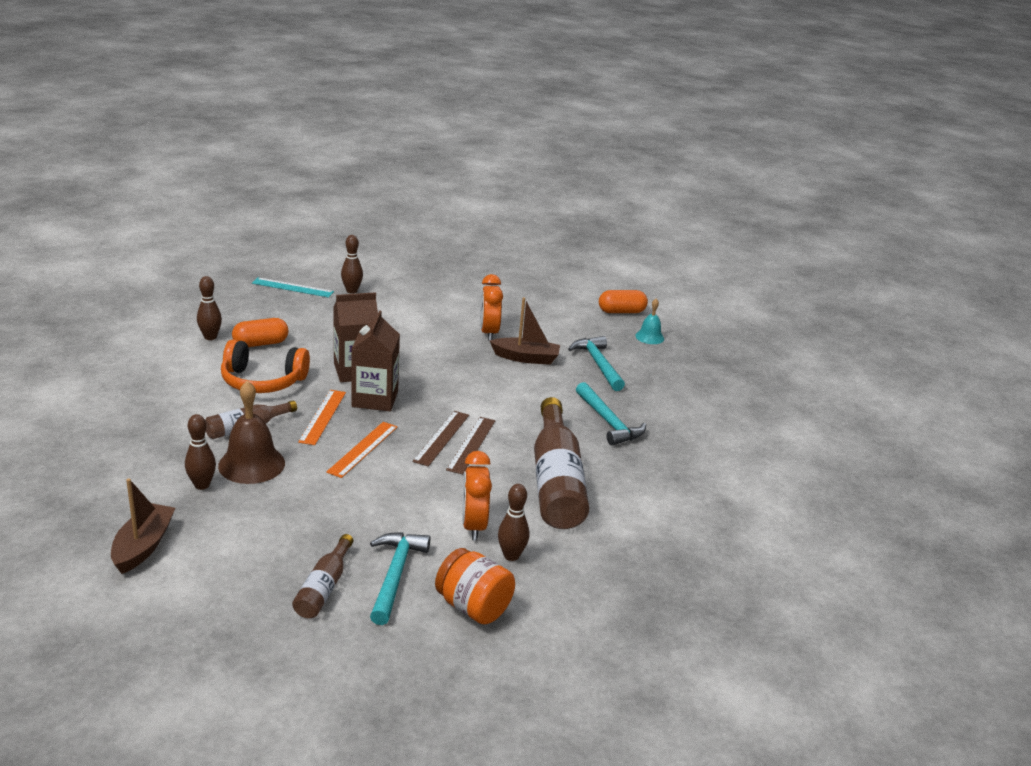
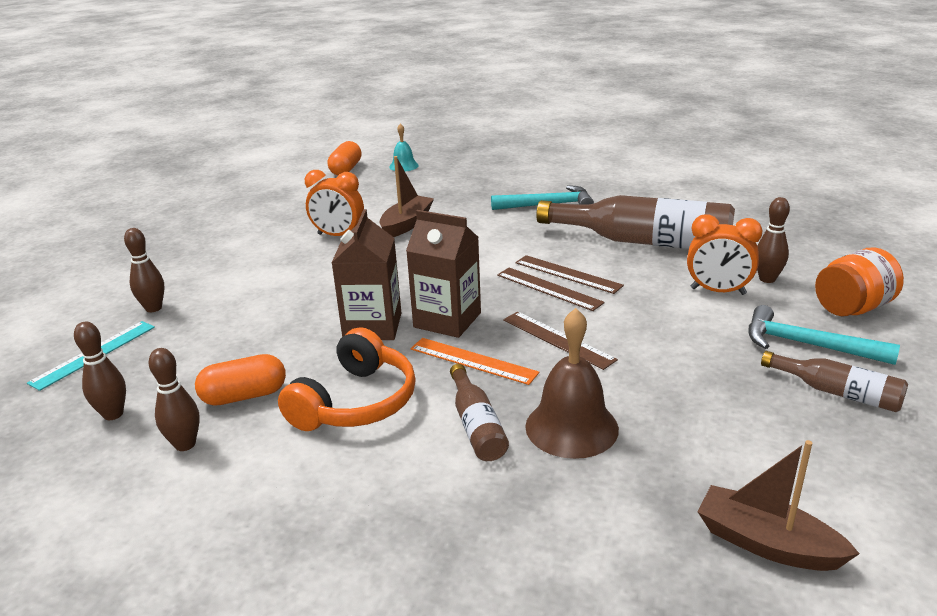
camera: 65 degrees left, 0 degrees up
brown bowling pin [185,414,216,490] -> brown bowling pin moved to [74,321,126,420]
orange capsule [232,318,289,347] -> orange capsule turned 75 degrees clockwise [195,354,286,406]
orange ruler [326,422,397,478] -> brown ruler [503,311,618,370]
turquoise hammer [568,336,625,391] -> none

